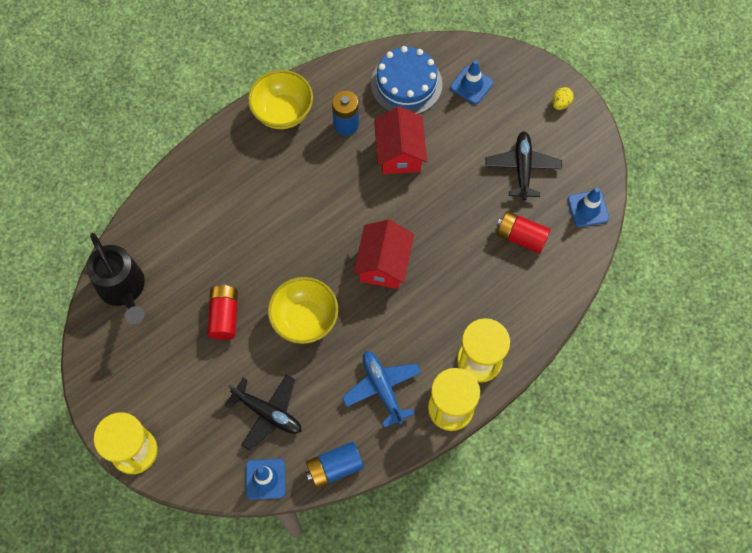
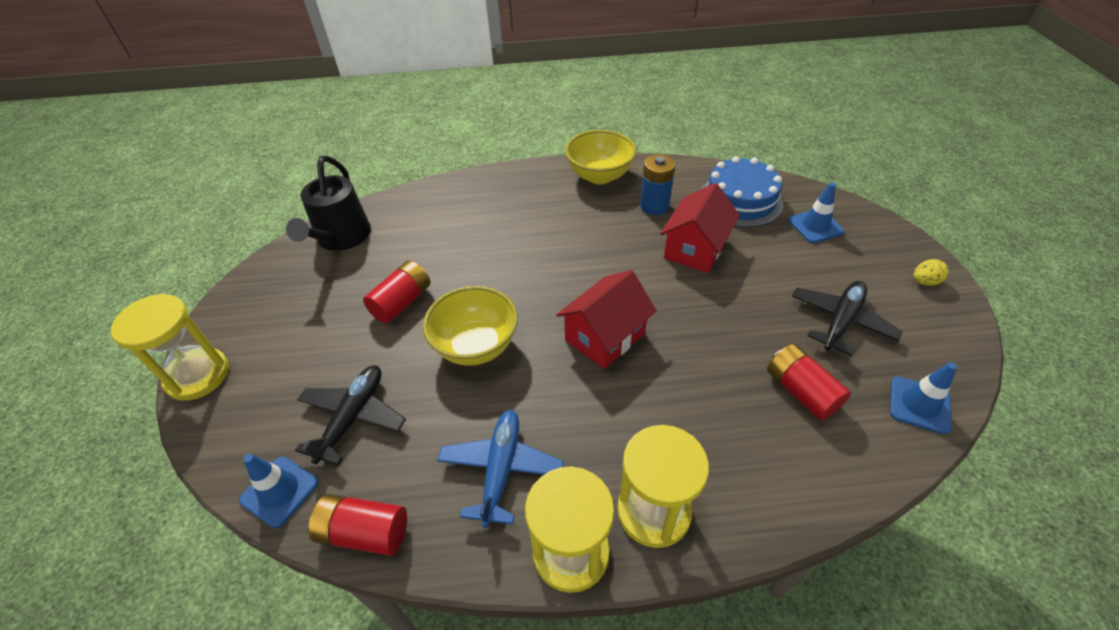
camera: 35 degrees right, 20 degrees down
black plane [225,375,301,450] -> black plane turned 135 degrees counterclockwise [295,365,406,465]
blue battery [305,442,364,488] -> red battery [308,494,407,556]

